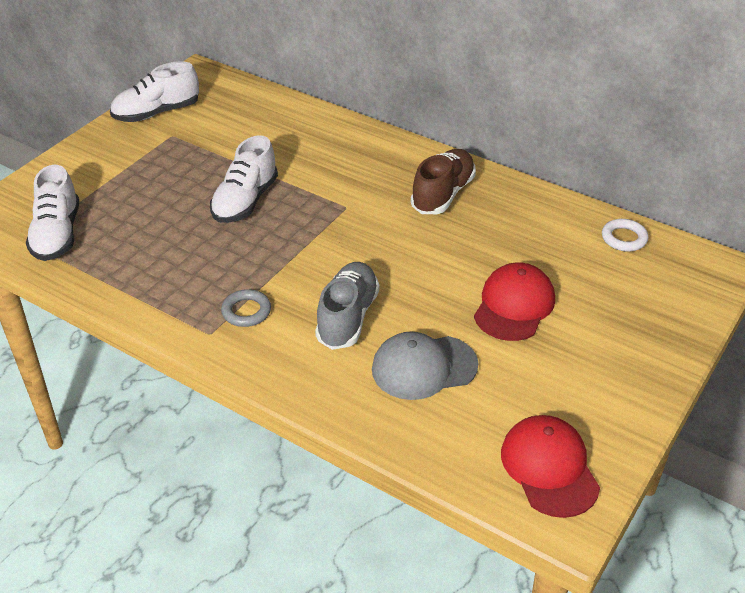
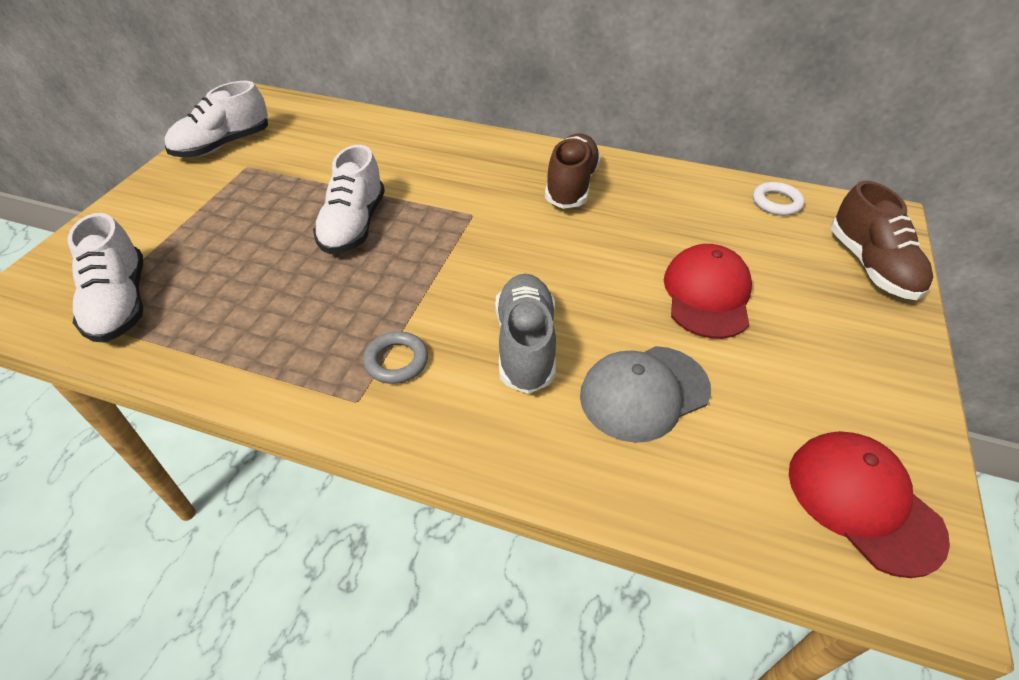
camera: 15 degrees left, 5 degrees up
none -> brown shoe [831,181,933,300]

